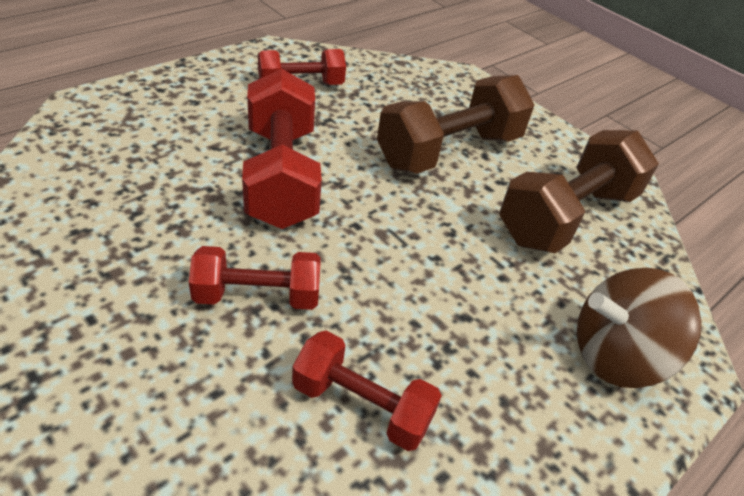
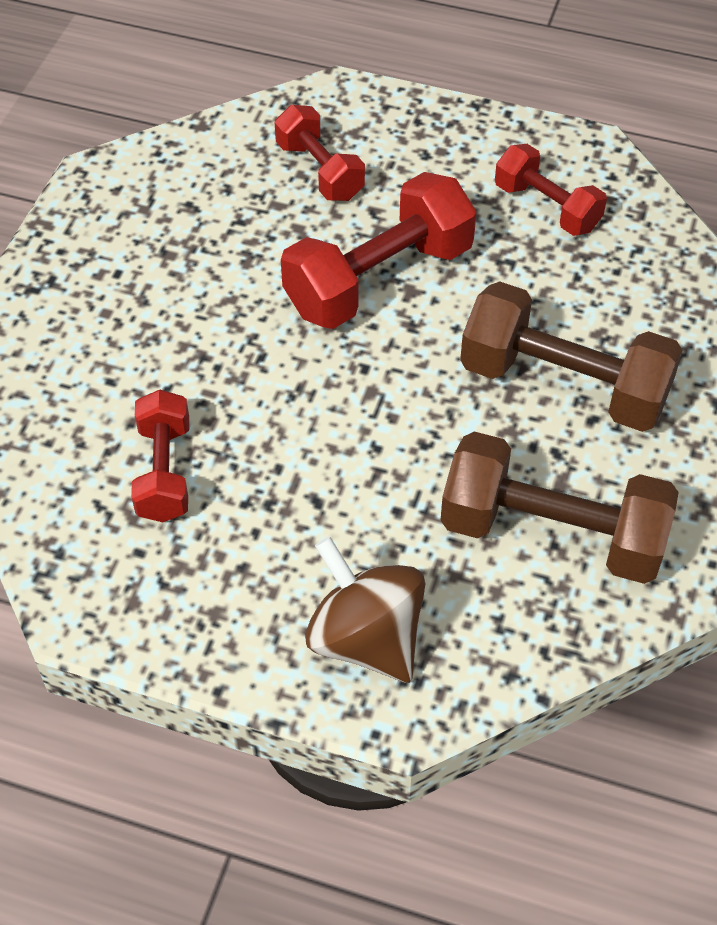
camera: 65 degrees right, 10 degrees up
red dumbbell [189,246,321,310] -> red dumbbell moved to [275,105,365,201]

